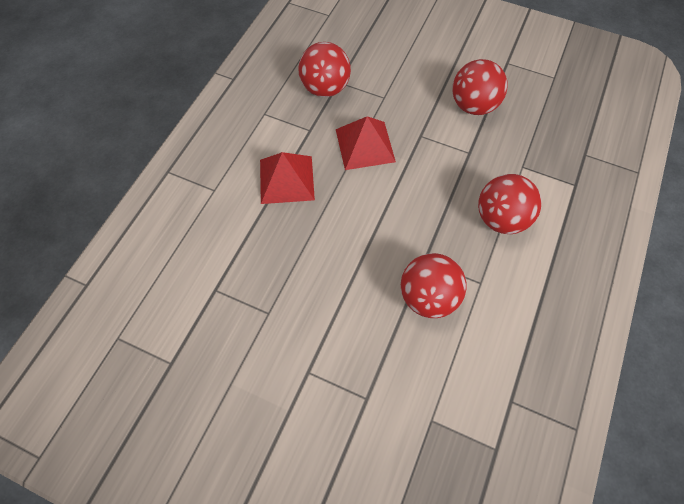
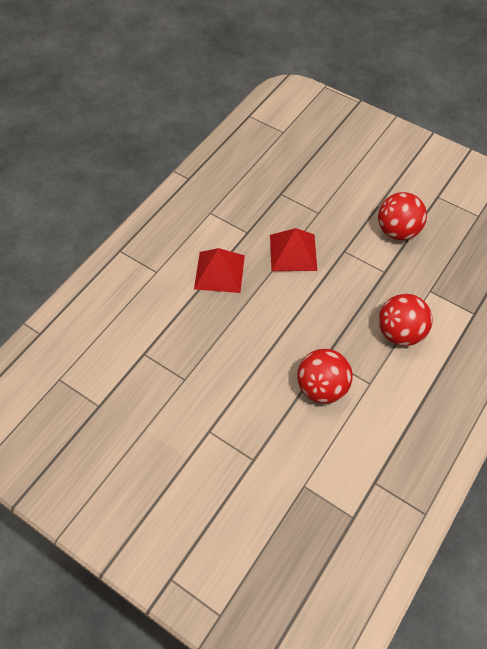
camera: 10 degrees right, 5 degrees down
red ball [298,42,351,97] -> none

